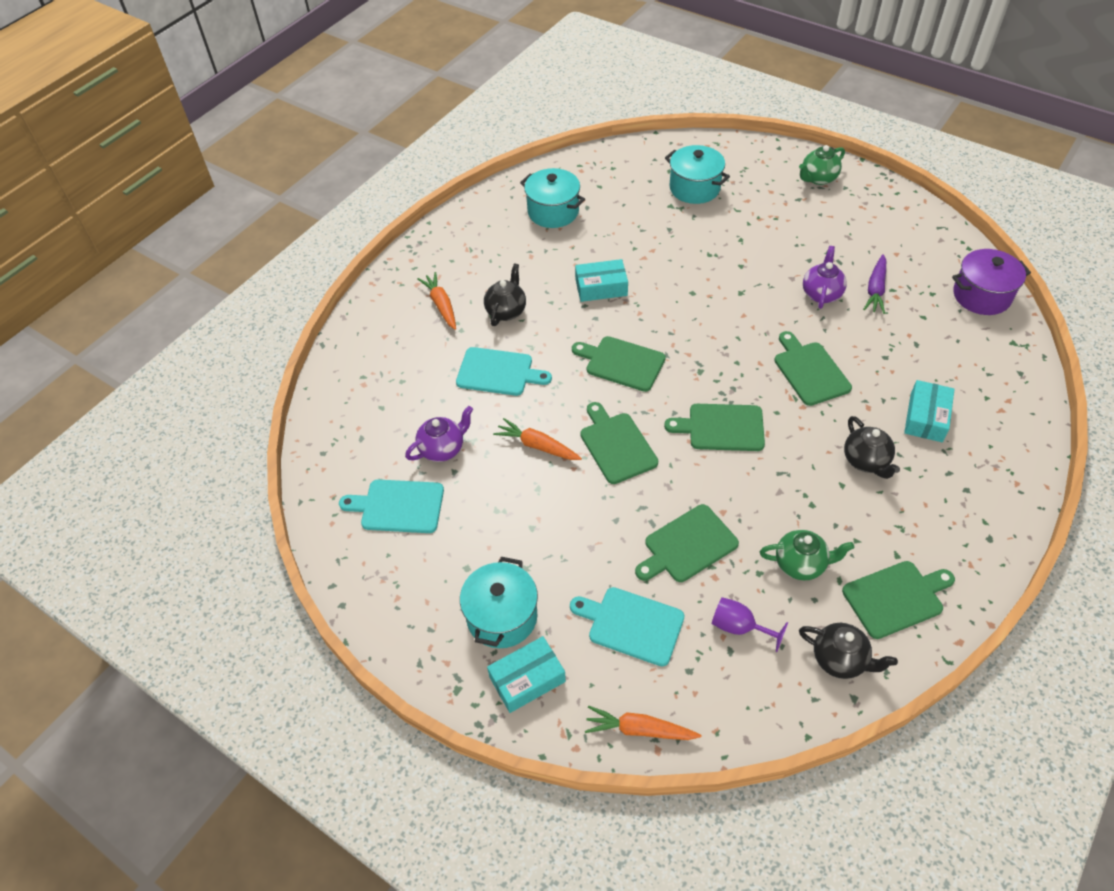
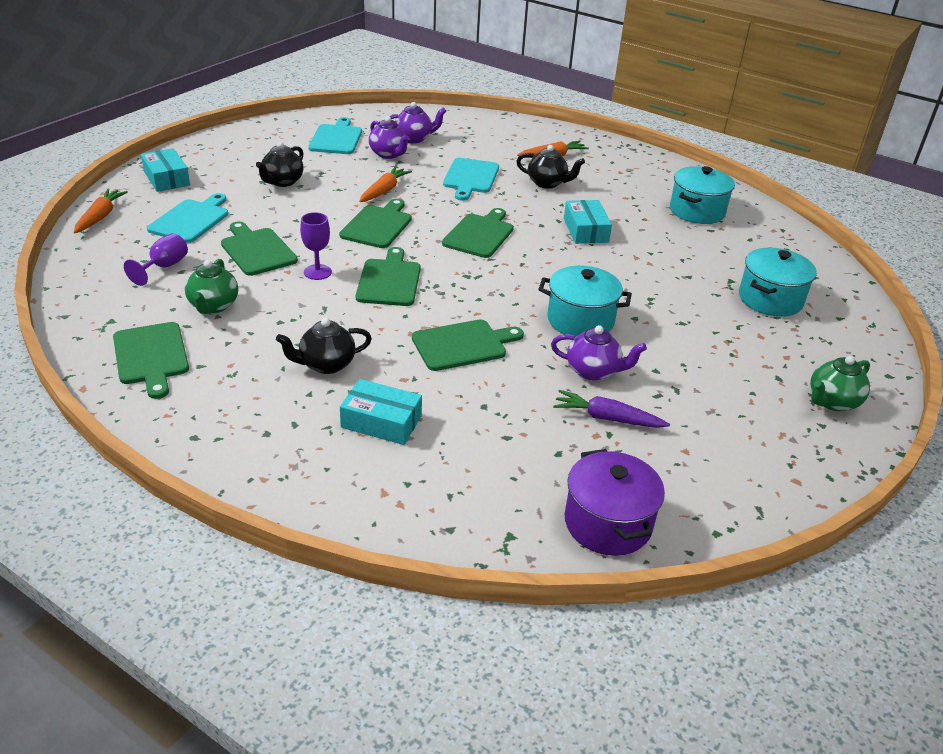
camera: 85 degrees right, 15 degrees down
turquoise pot [460,557,538,648] -> turquoise pot moved to [538,266,632,337]
green cutting board [580,402,658,484] -> green cutting board turned 45 degrees counterclockwise [339,199,412,248]
green teapot [799,145,845,185] -> green teapot turned 90 degrees counterclockwise [810,356,870,411]
black teapot [799,623,898,679] -> black teapot moved to [256,142,304,187]
none -> purple goblet [300,212,332,280]
none -> purple teapot [390,102,446,143]

